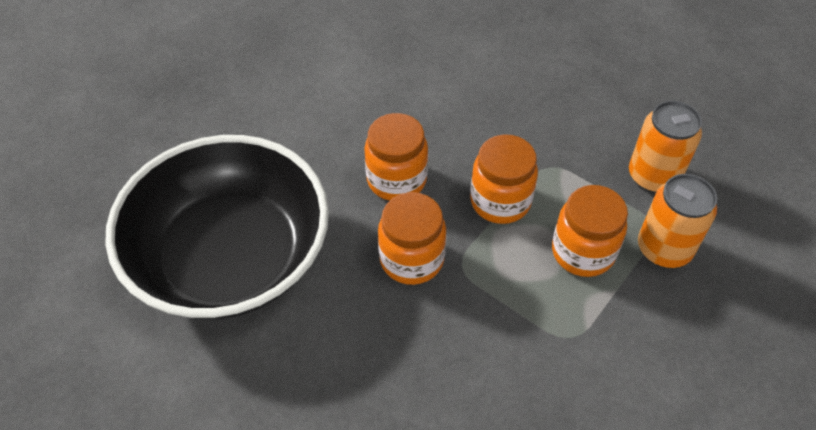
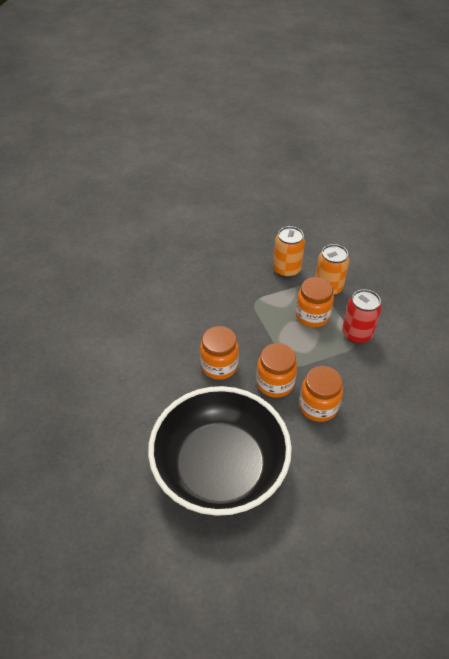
camera: 60 degrees left, 5 degrees down
orange jar [470,134,538,224] -> orange jar moved to [299,366,343,422]
none -> red can [342,289,382,344]

